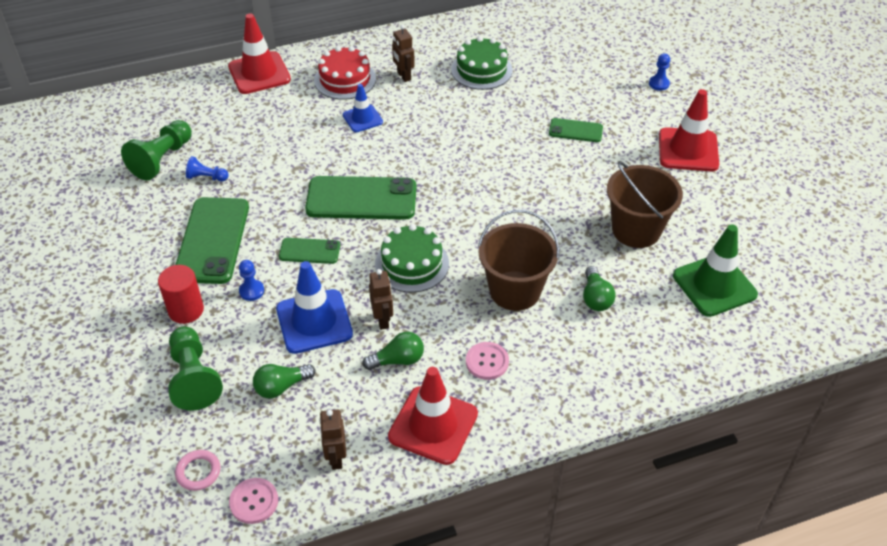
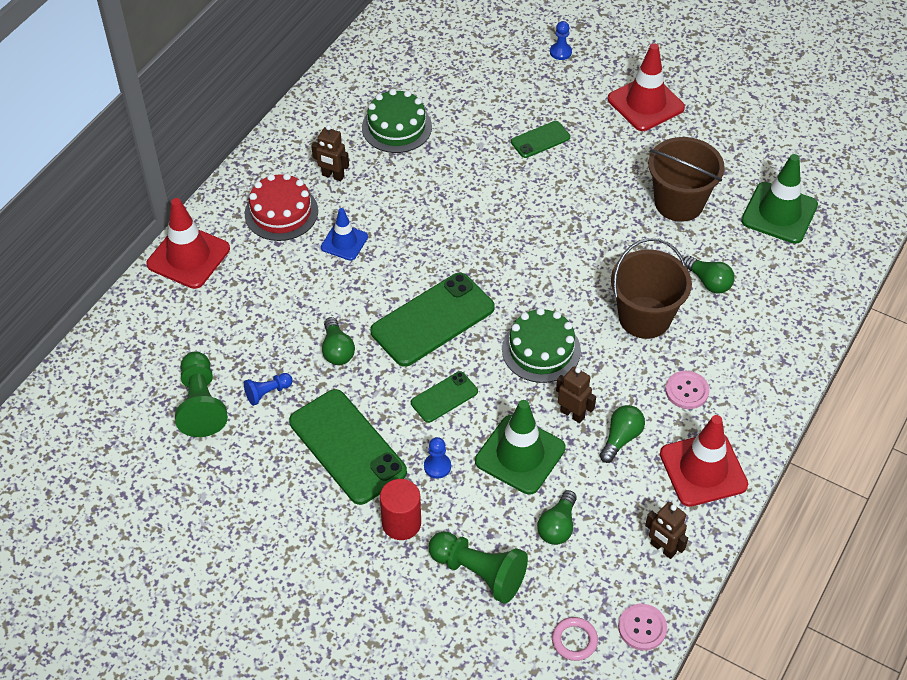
camera: 40 degrees left, 5 degrees up
blue traffic cone [276,261,353,354] -> green traffic cone [475,400,566,495]
none -> green light bulb [322,317,355,365]

